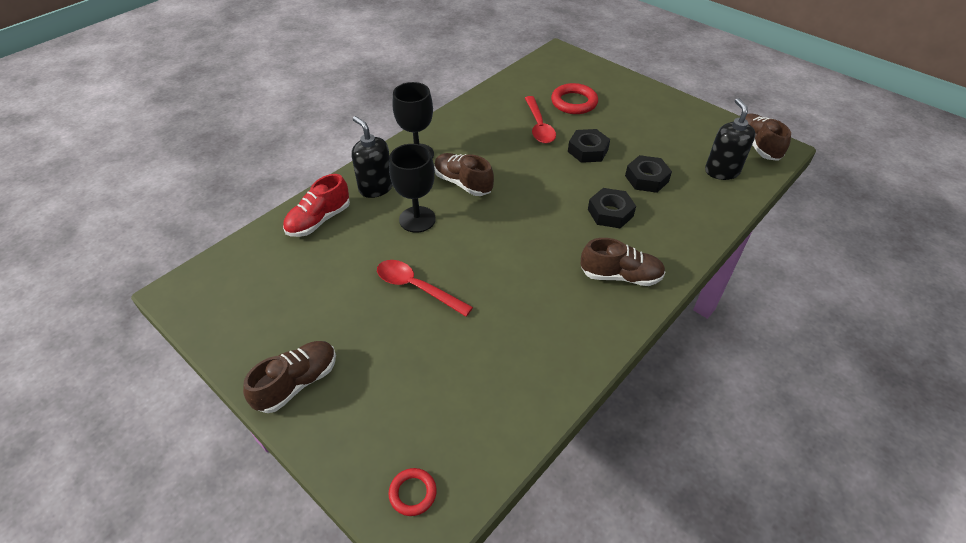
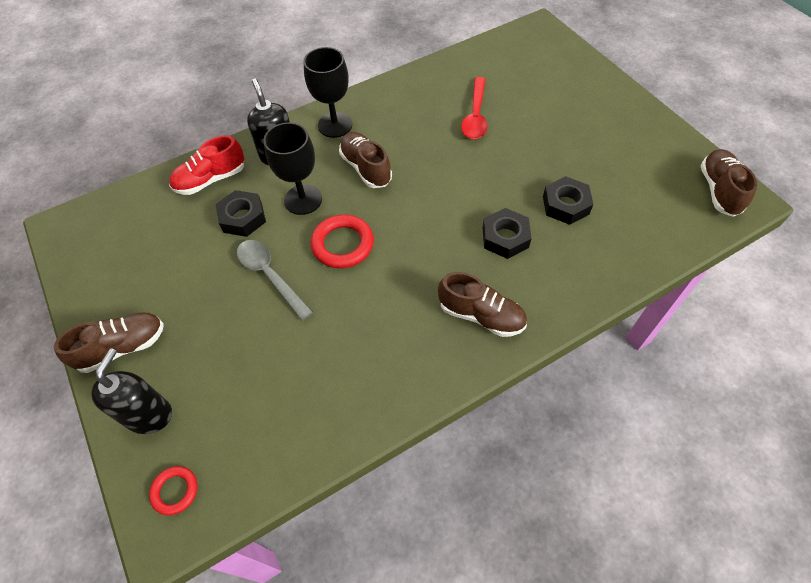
camera: 20 degrees right, 10 degrees up
red spoon [377,260,473,317] -> grey spoon [237,240,313,321]
red ring [551,83,598,114] -> red ring moved to [311,214,374,268]
black nut [568,129,610,163] -> black nut moved to [216,190,266,237]
black soap dispenser [705,98,755,180] -> black soap dispenser moved to [91,348,172,434]

